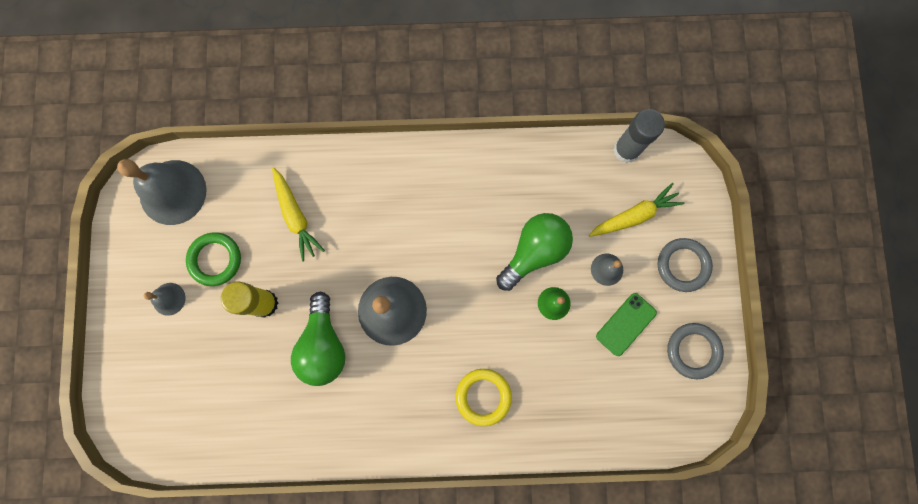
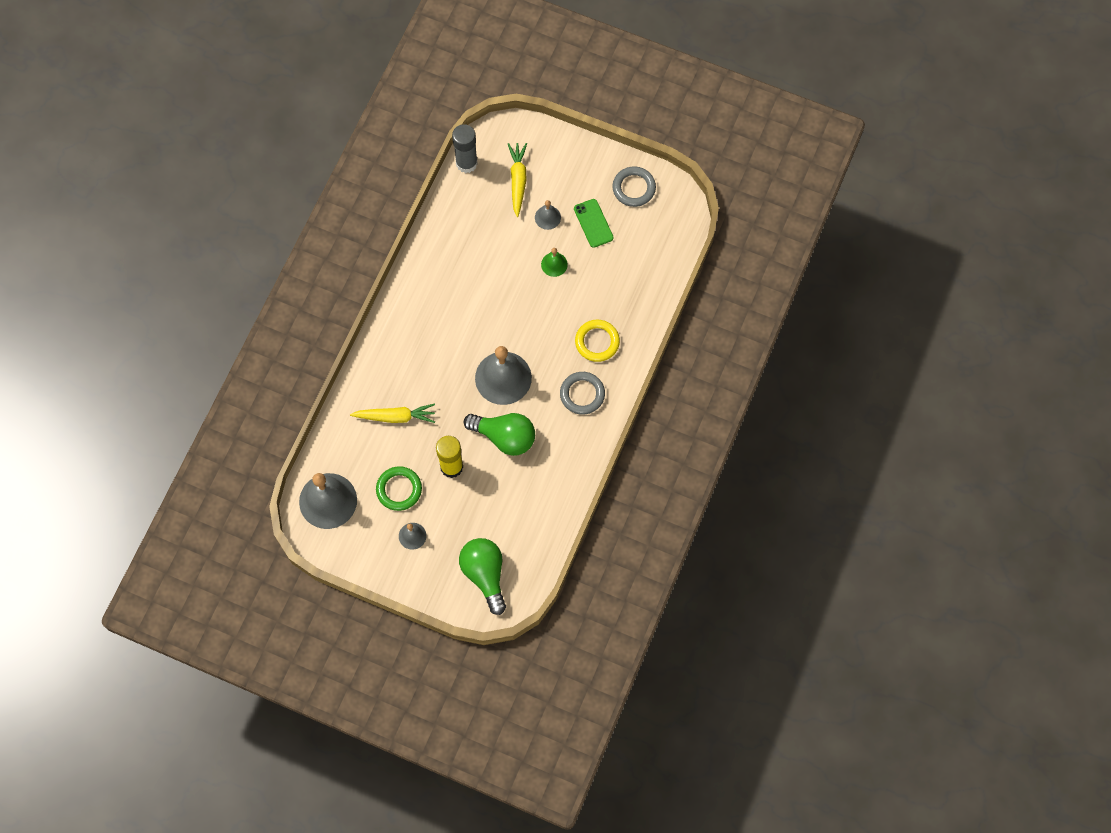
camera: 65 degrees left, 10 degrees down
green light bulb [496,213,573,291] -> green light bulb moved to [459,538,506,615]
grey ring [658,238,713,292] -> grey ring moved to [560,372,605,415]

